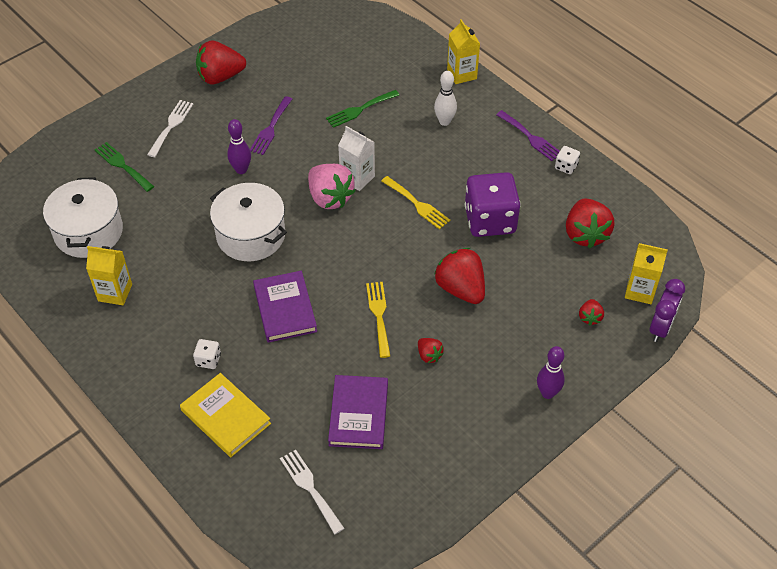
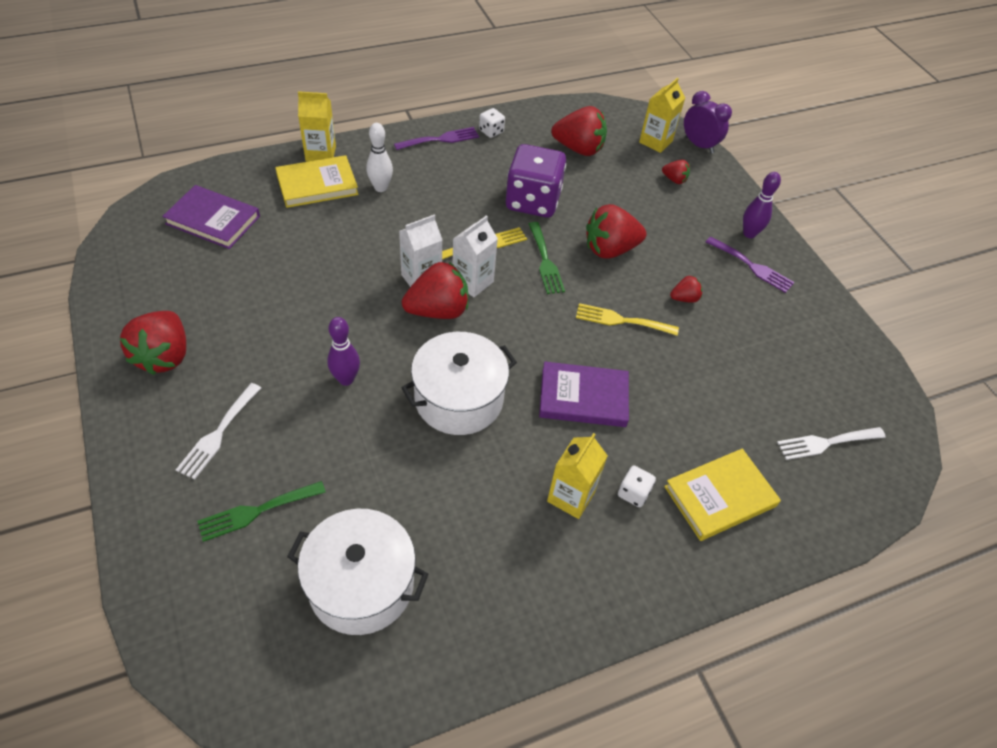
camera: 75 degrees left, 0 degrees up
yellow carton [86,246,132,305] -> yellow carton moved to [547,433,608,519]
white fork [147,100,193,157] -> white fork turned 105 degrees counterclockwise [176,383,261,480]
purple fork [250,96,292,155] -> purple fork moved to [706,237,794,293]
pink strawberry [308,164,355,209] -> red strawberry [402,262,469,319]
green fork [326,90,399,128] -> green fork moved to [529,222,565,294]
purple book [328,375,388,449] -> purple book moved to [162,185,260,249]
none -> yellow book [275,155,358,208]
none -> white carton [452,215,498,297]

